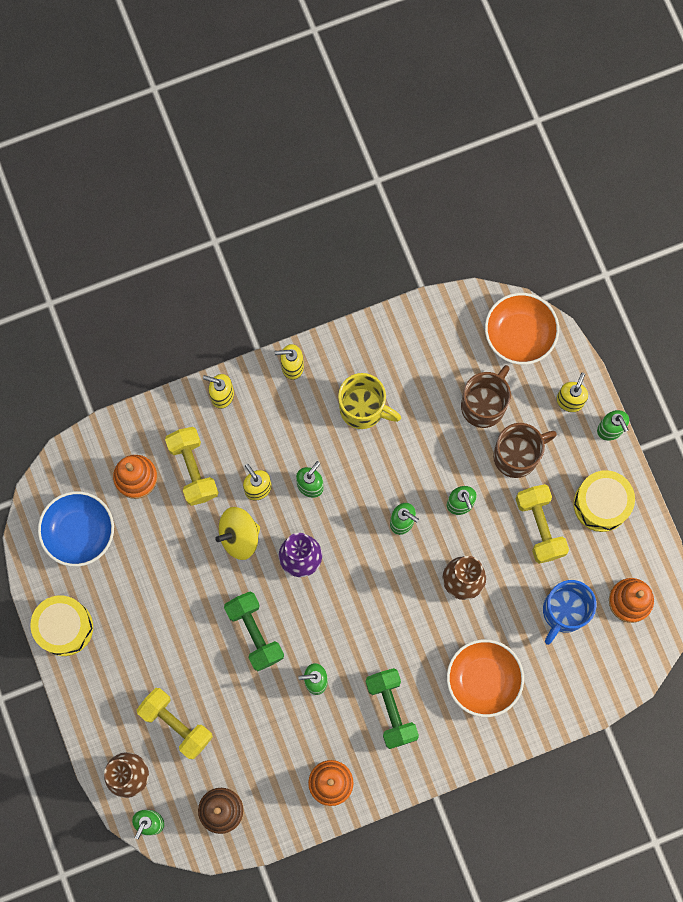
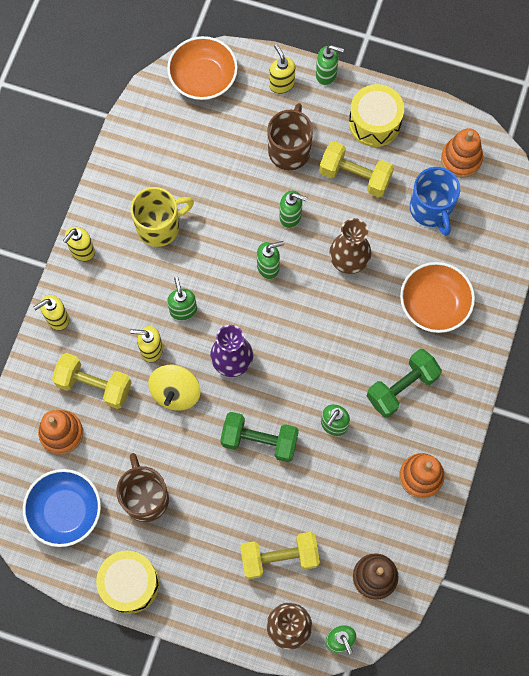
camera: 50 degrees left, 5 degrees down
green dumbbell [366,668,419,749] -> green dumbbell turned 60 degrees counterclockwise [367,349,442,417]
brown mug [461,365,511,428] -> brown mug moved to [116,453,169,522]

